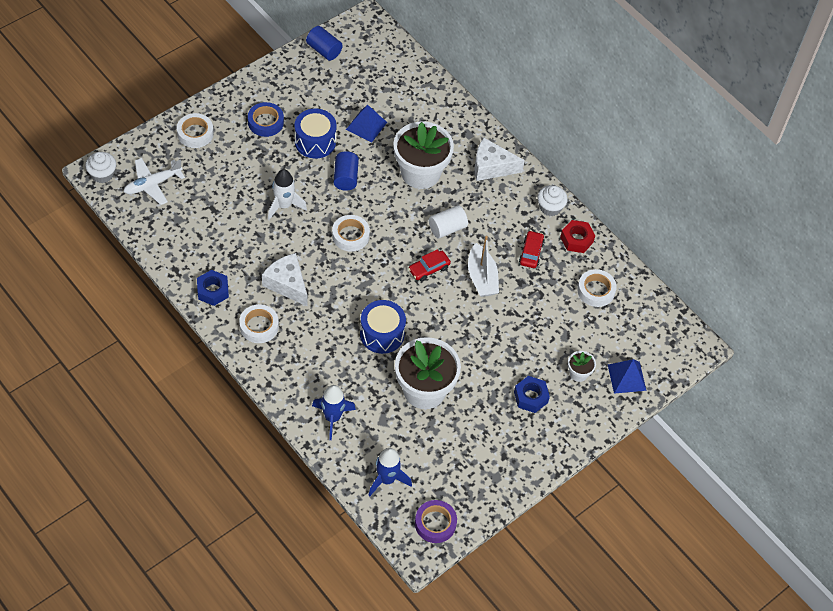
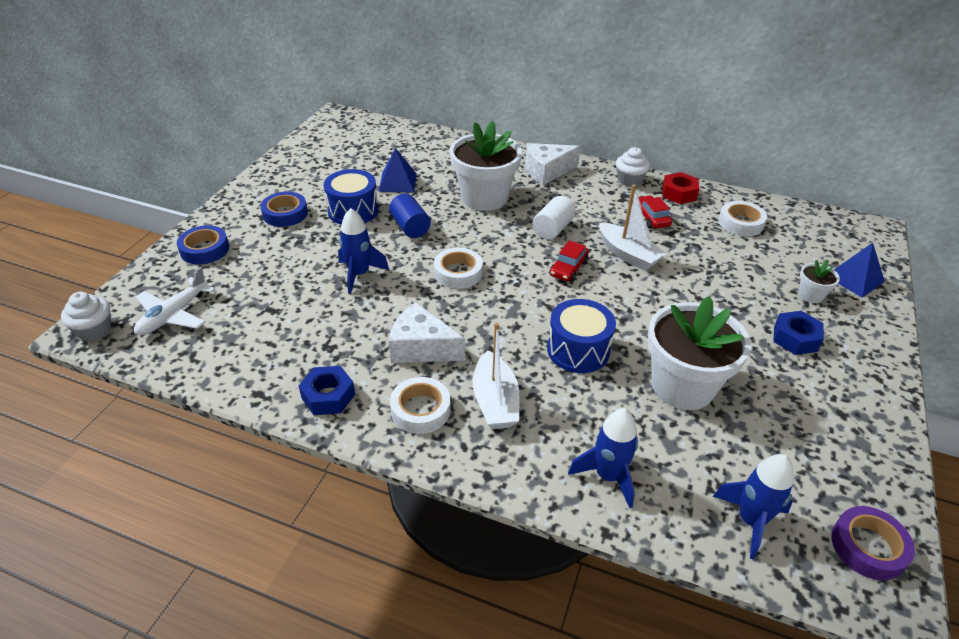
camera: 25 degrees left, 15 degrees down
white tape [177,113,214,148] -> blue tape [177,225,229,264]
white rocket [268,169,307,220] -> blue rocket [338,208,389,294]
blue cylinder [306,26,343,61] -> none
none -> white boat [473,323,520,429]

